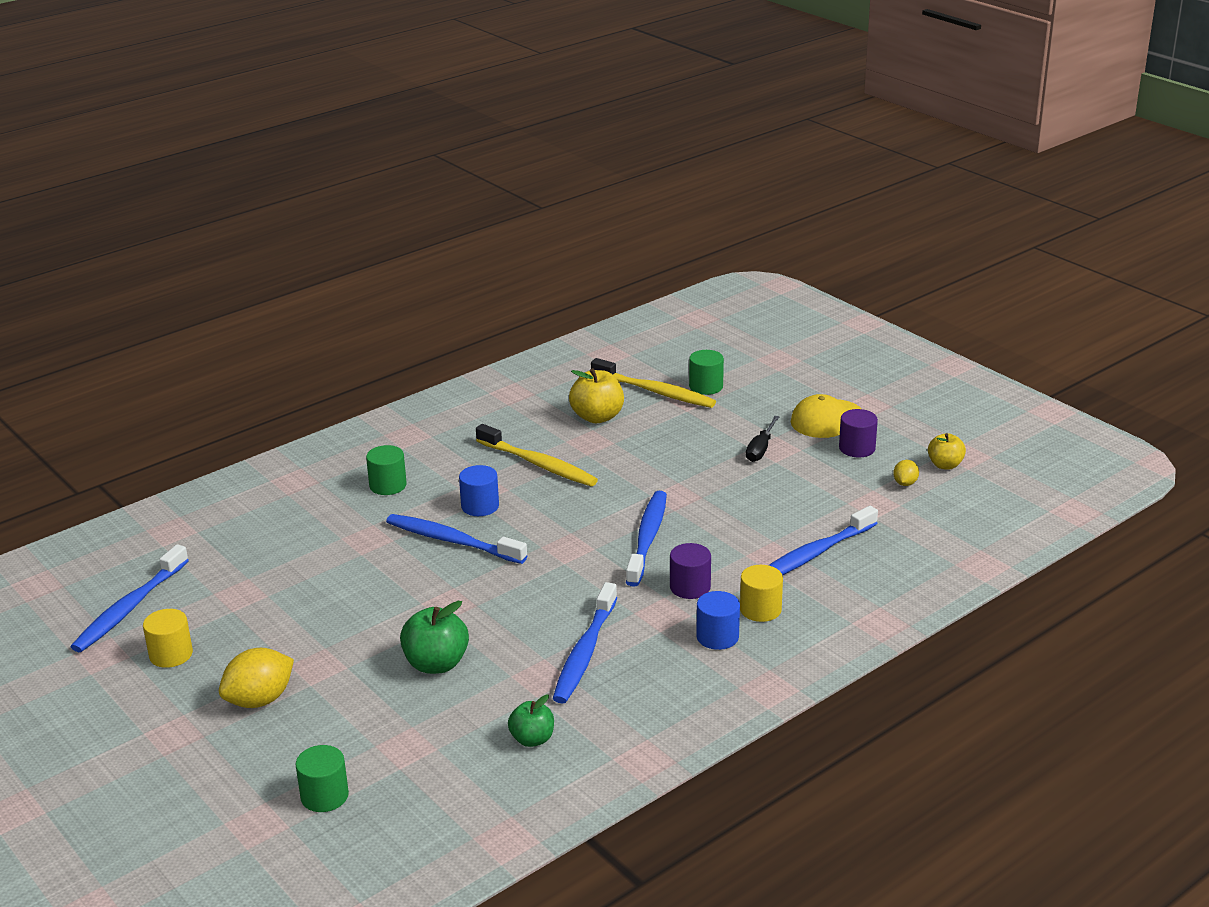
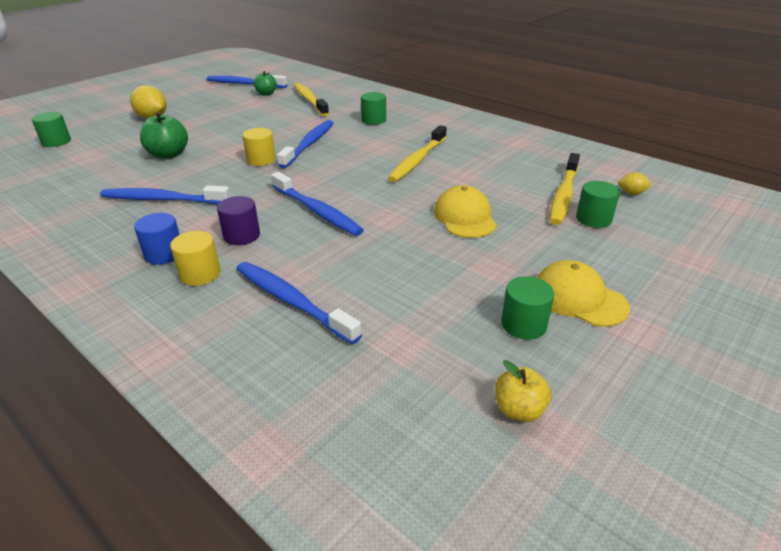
camera: 80 degrees right, 5 degrees up
yellow cylinder [143,609,193,668] -> yellow cylinder moved to [242,128,276,166]
blue cylinder [459,465,499,516] -> none
green apple [508,695,554,747] -> green apple moved to [254,71,277,96]
yellow apple [569,368,624,423] -> none
blue toothbrush [626,491,667,587] -> blue toothbrush turned 45 degrees clockwise [271,172,364,236]
black screwdriver [746,416,779,462] -> none
purple cylinder [839,409,878,458] -> green cylinder [501,276,554,340]
yellow lemon [893,460,919,486] -> yellow lemon moved to [617,172,651,195]
none -> yellow toothbrush [294,83,329,116]
none -> yellow cap [434,185,497,238]

